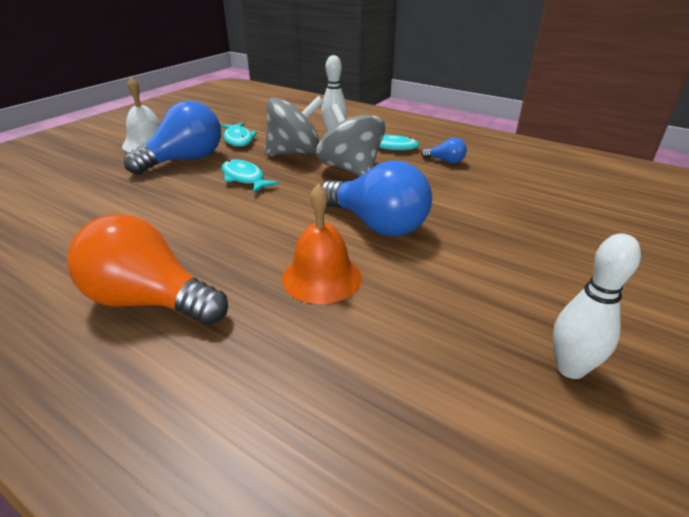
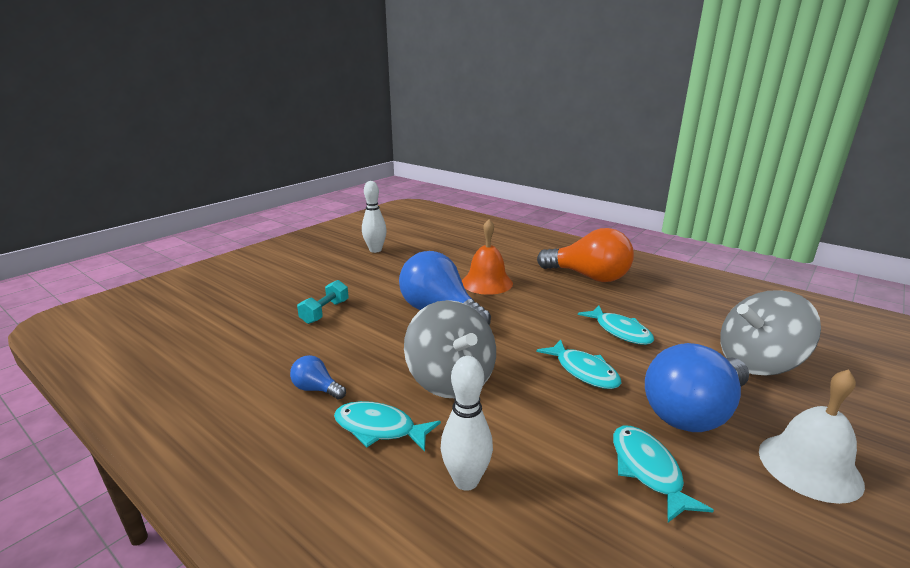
camera: 175 degrees left, 10 degrees down
grey spinning top [265,96,324,156] -> grey spinning top moved to [720,290,821,376]
none -> turquoise dumbbell [297,280,349,324]
none -> turquoise fish [578,305,654,345]

